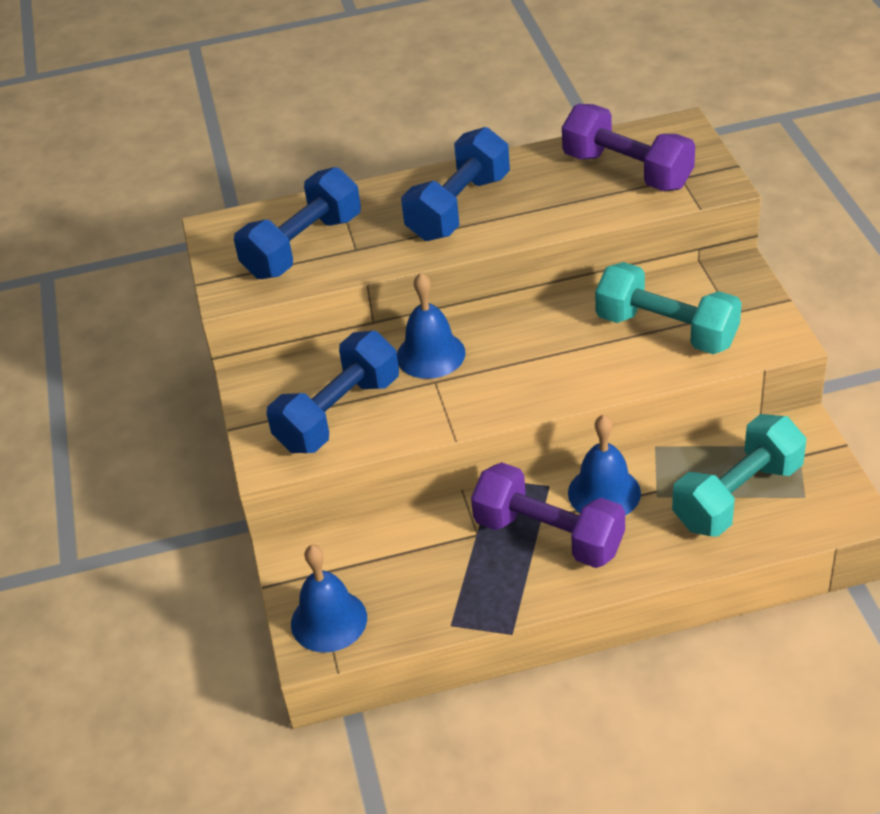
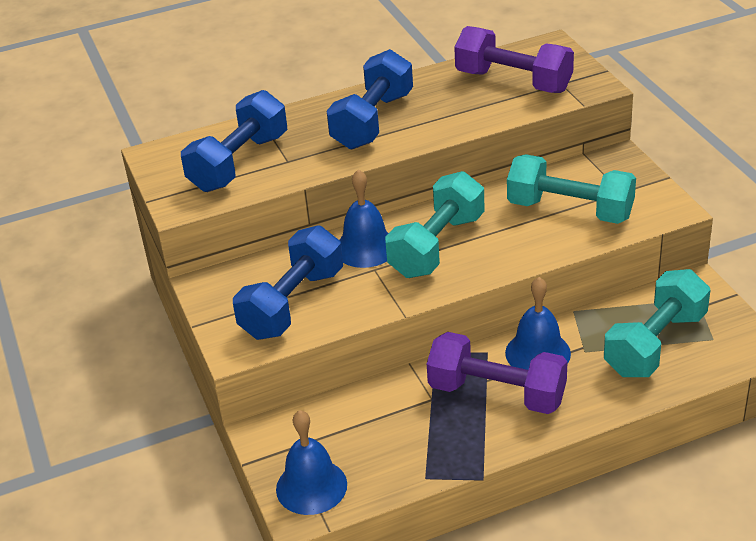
camera: 10 degrees left, 5 degrees down
none -> turquoise dumbbell [385,171,485,278]

